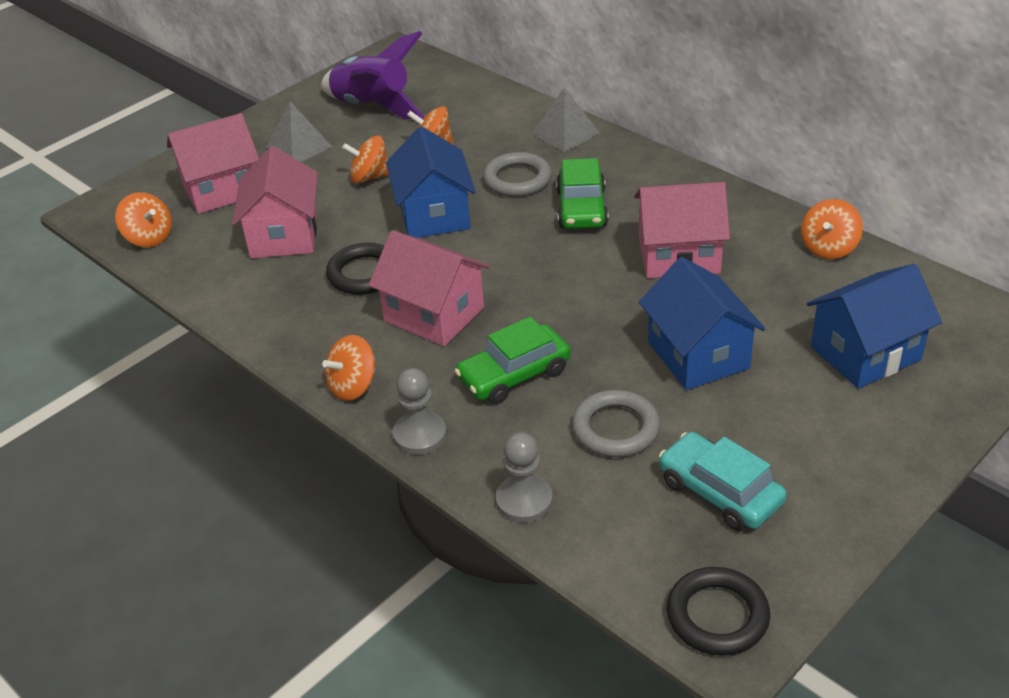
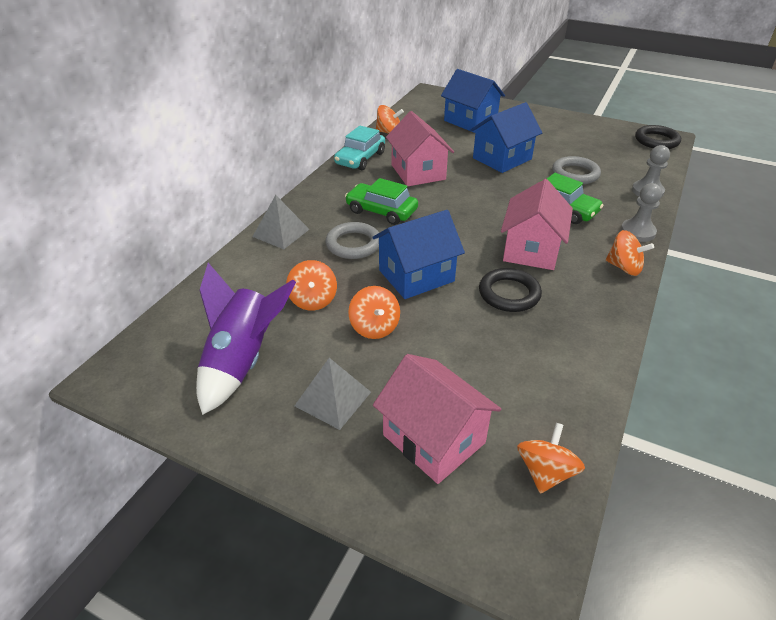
camera: 110 degrees left, 0 degrees up
pink house [232,146,318,259] -> none
green car [556,158,609,229] -> green car turned 135 degrees counterclockwise [345,178,418,225]
turquoise car [659,432,787,531] -> turquoise car moved to [334,126,385,170]

